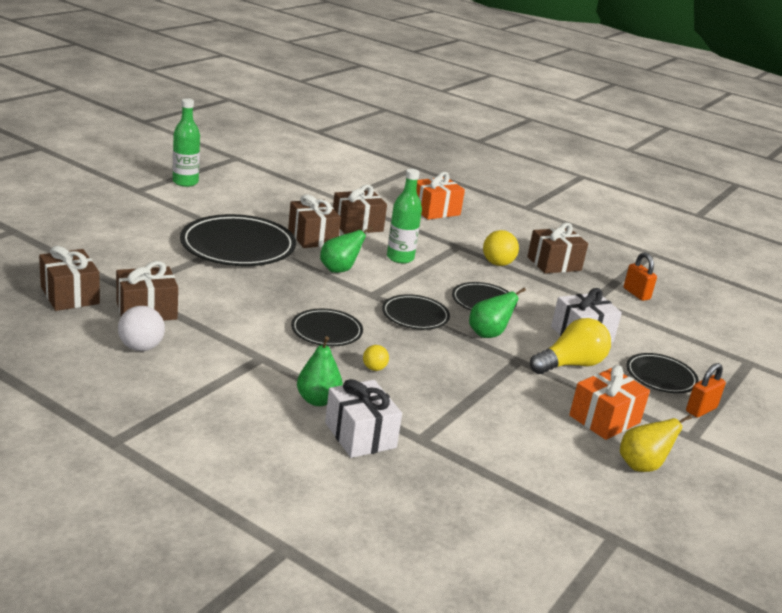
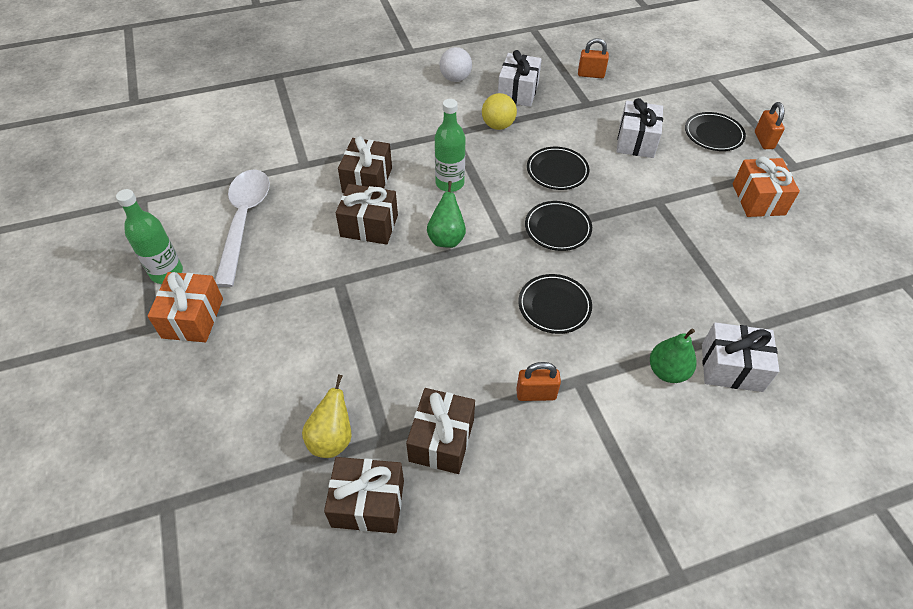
camera: 50 degrees left, 25 degrees up
white ball [118,306,165,351] -> white ball moved to [439,47,472,82]
black plate [180,214,296,266] -> none
yellow ball [363,345,389,371] -> none
orange gift [417,172,465,220] -> orange gift moved to [147,272,223,342]
green pear [469,288,526,338] -> none
brown gift [527,223,588,273] -> white gift [498,50,542,107]
yellow light bulb [530,318,611,374] -> none
yellow pear [620,415,692,472] -> yellow pear moved to [302,375,351,458]
none -> white spoon [215,169,270,287]
none -> orange padlock [516,362,561,401]

